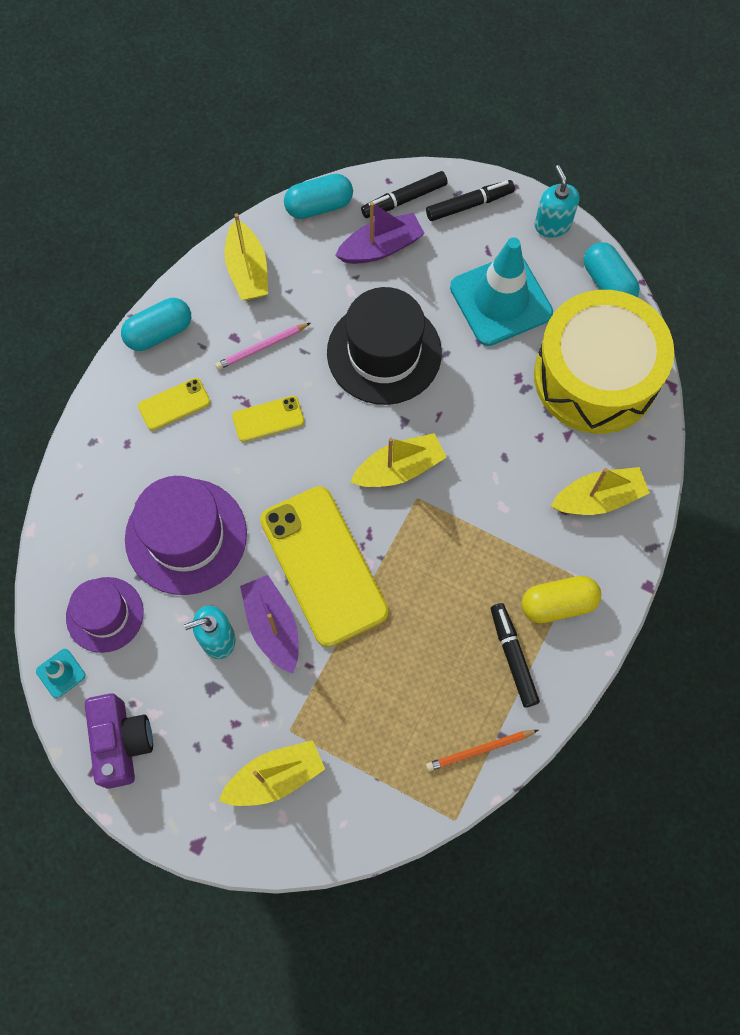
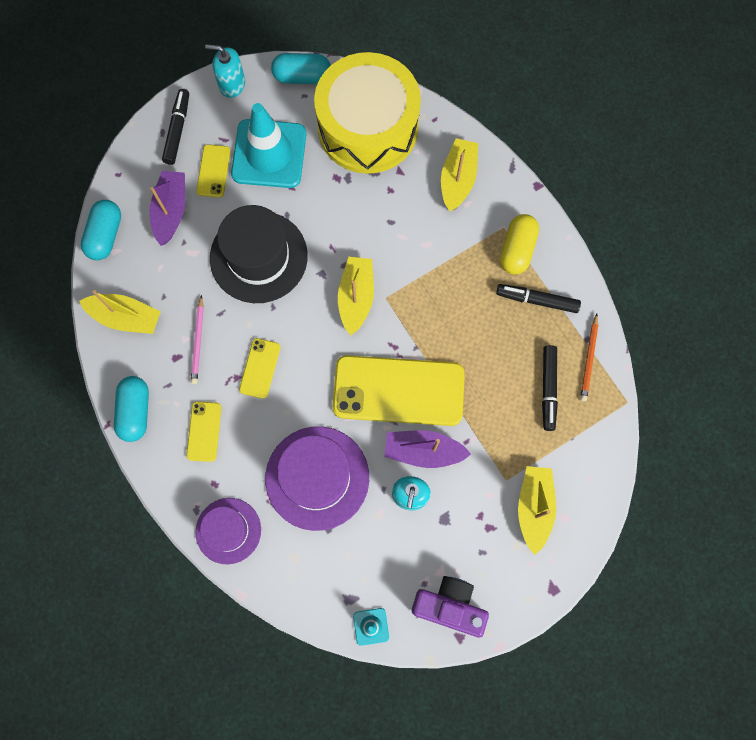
camera: 60 degrees left, 5 degrees up
purple hat [66,577,144,653] -> purple hat moved to [195,498,261,564]
black marker [361,171,448,218] -> black marker moved to [542,345,558,431]
none -> yellow phone [196,144,231,198]

